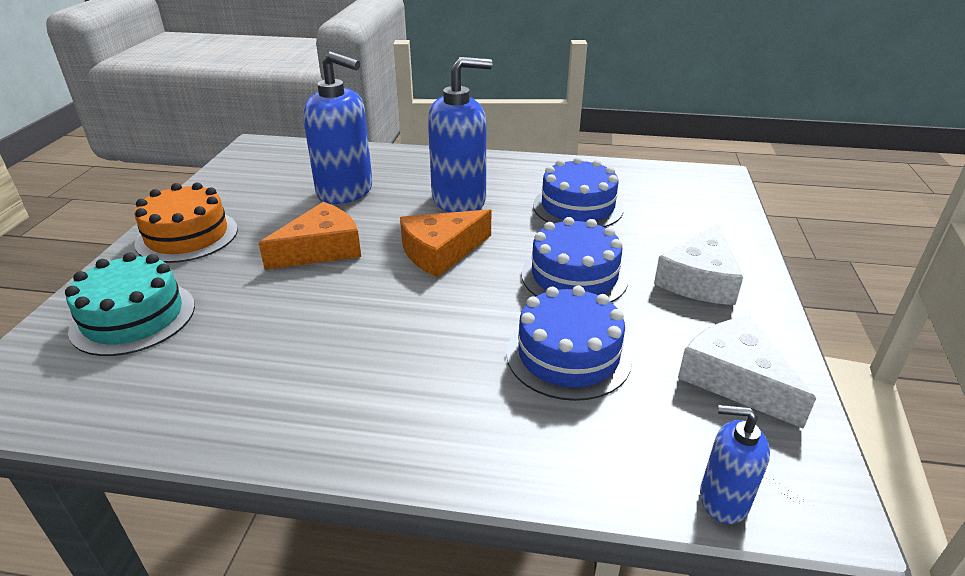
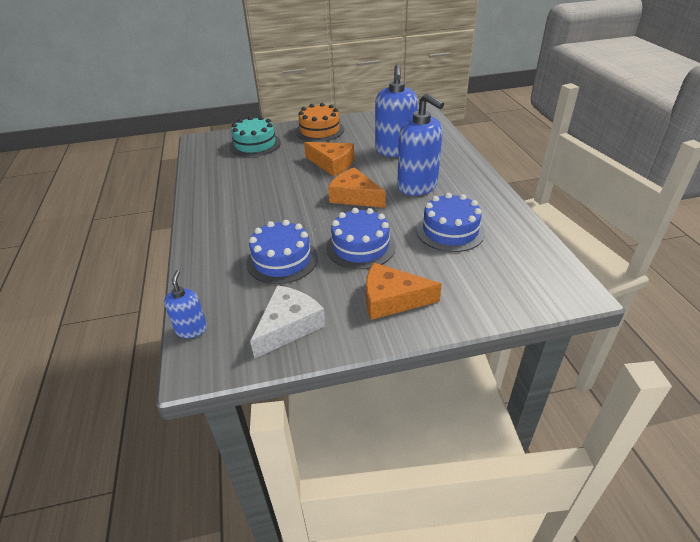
camera: 70 degrees right, 5 degrees up
white cheese [654,224,743,305] -> orange cheese [366,263,442,320]

